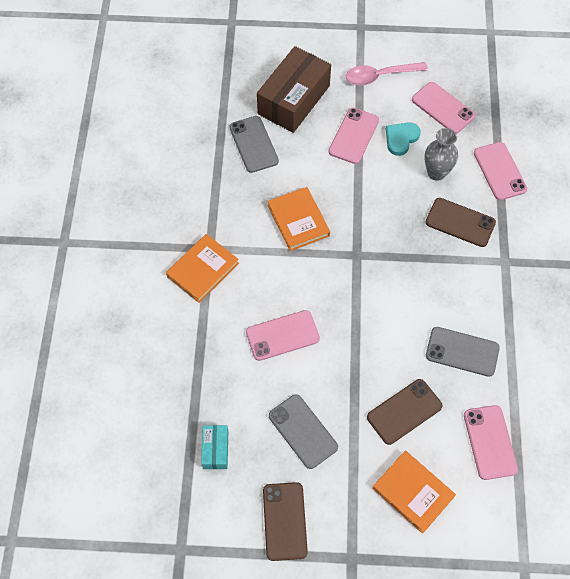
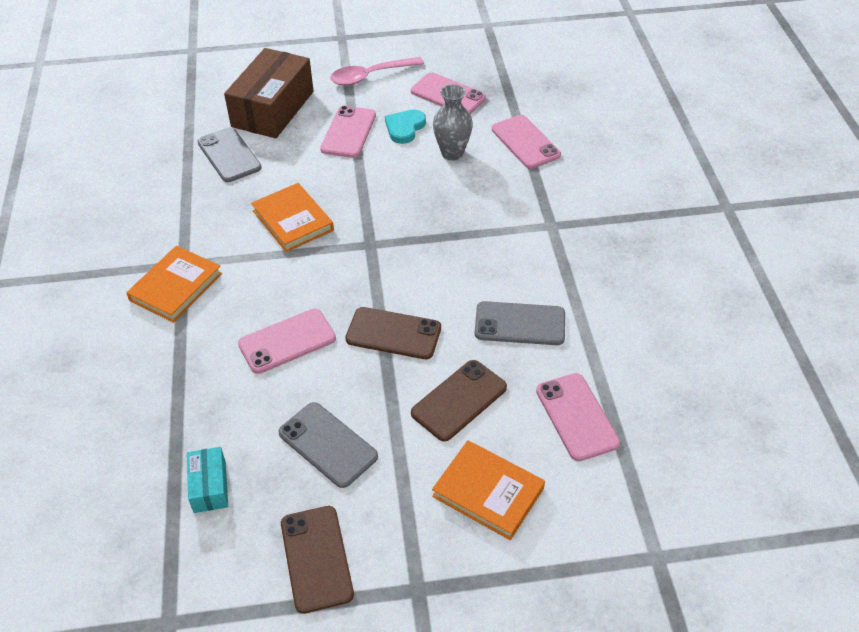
camera: 10 degrees left, 15 degrees down
brown phone [426,198,496,247] -> brown phone moved to [345,307,441,359]

